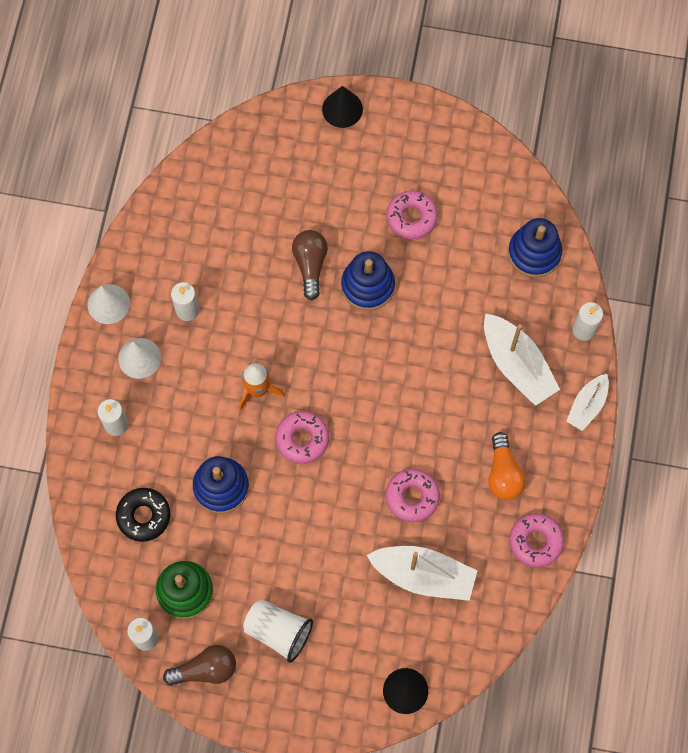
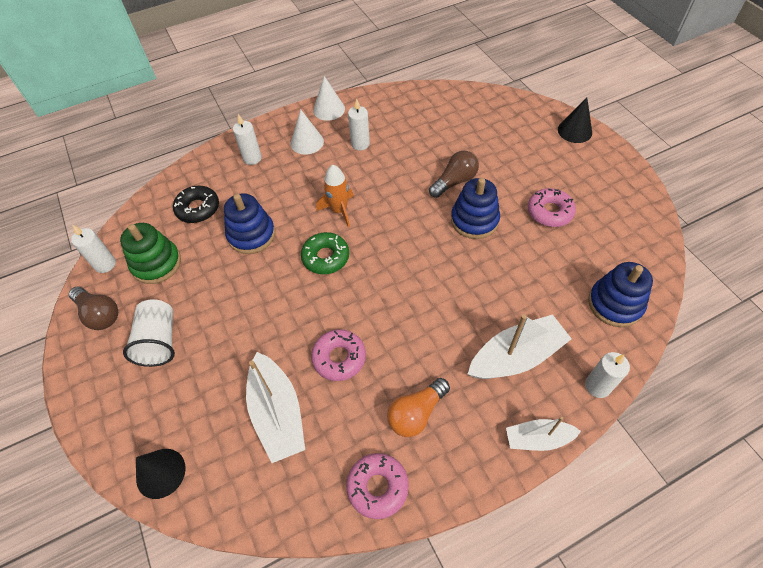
camera: 55 degrees right, 15 degrees down
pink donut [276,411,329,464] -> green donut [301,232,349,274]
white boat [484,313,560,406] -> white boat turned 135 degrees counterclockwise [468,314,572,379]

